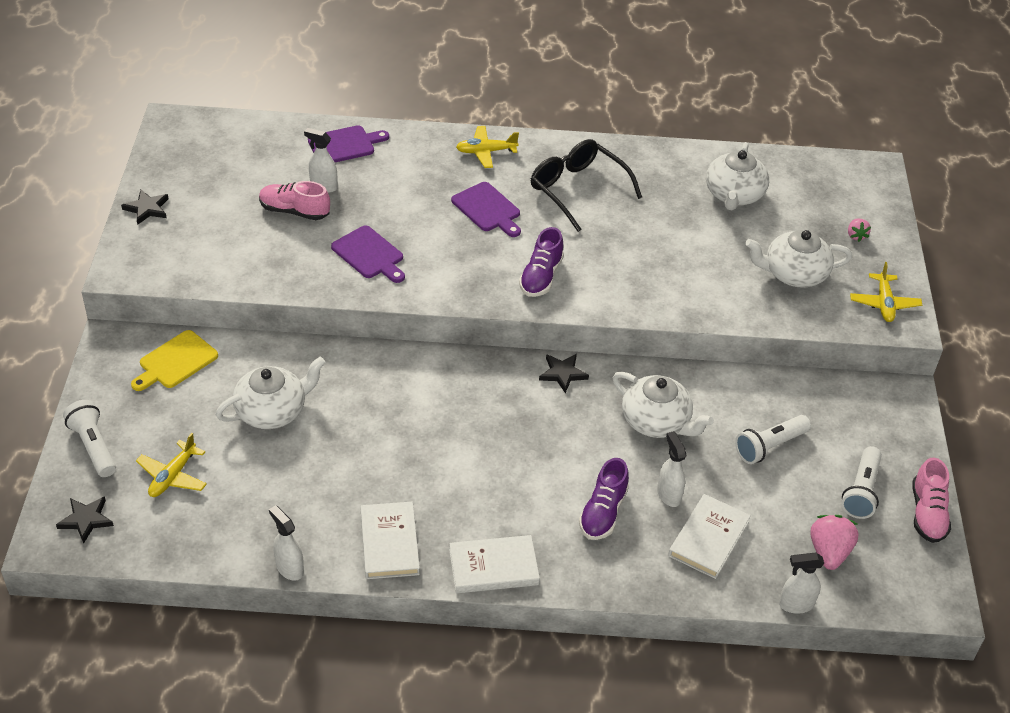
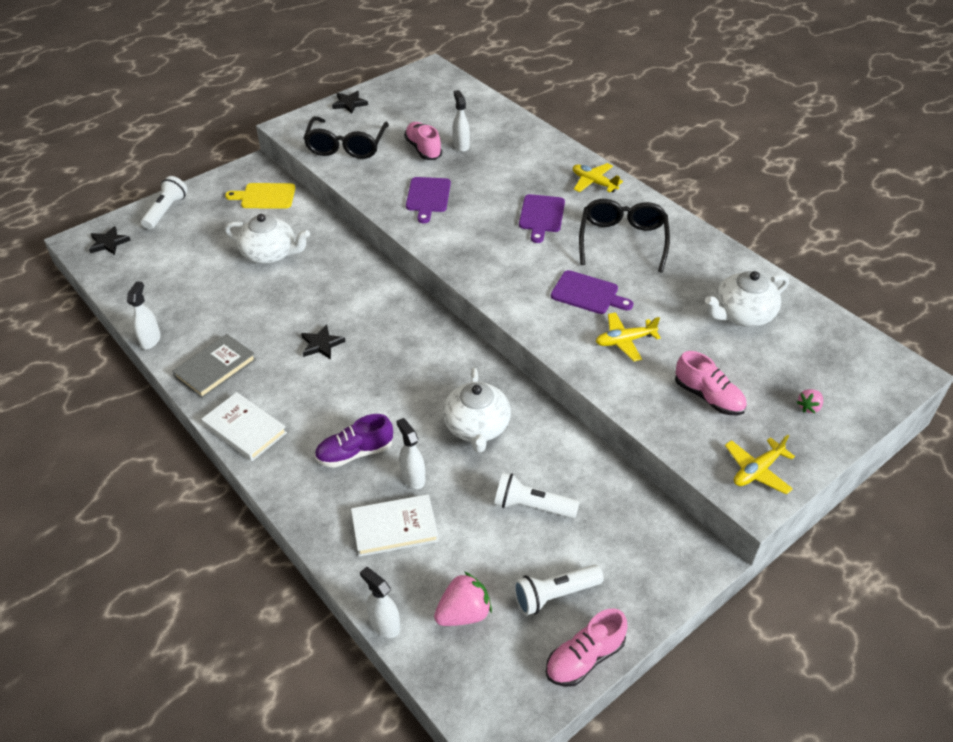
camera: 50 degrees right, 0 degrees up
yellow plane [136,433,207,497] -> yellow plane moved to [596,312,661,361]
purple cutting board [308,125,389,162] -> purple cutting board moved to [551,270,634,314]
white book [361,502,420,579] -> grey book [172,334,256,399]
purple shoe [519,227,564,297] -> none
black star [539,354,589,393] -> black star moved to [301,324,345,359]
white spray bottle [657,431,687,507] -> white spray bottle turned 60 degrees counterclockwise [396,418,425,489]
white teapot [745,230,852,288] -> pink shoe [675,351,747,415]
none -> black glasses [303,116,389,159]

